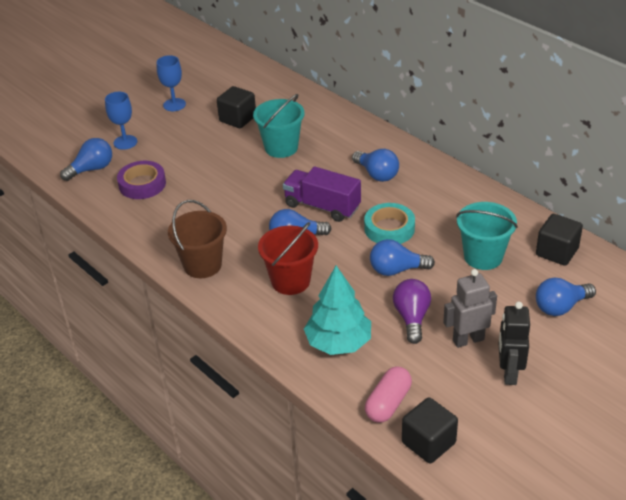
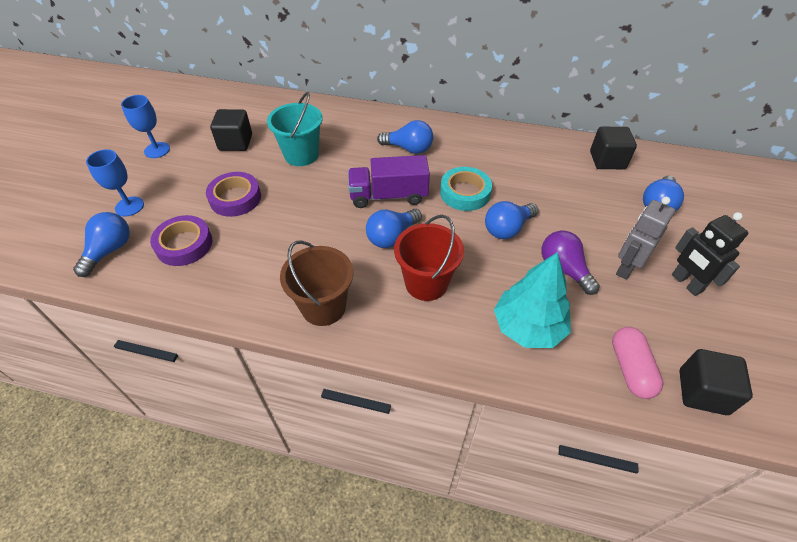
camera: 35 degrees left, 10 degrees up
turquoise bucket [456,202,518,270] -> none
none -> purple tape [206,172,261,217]

